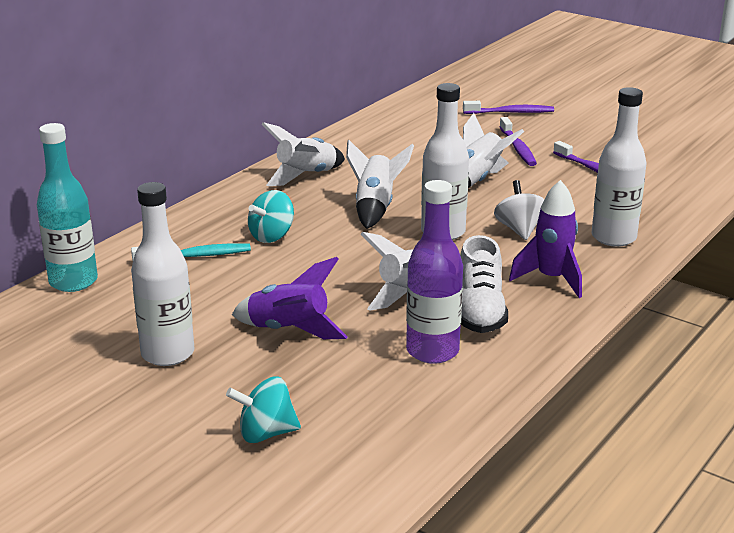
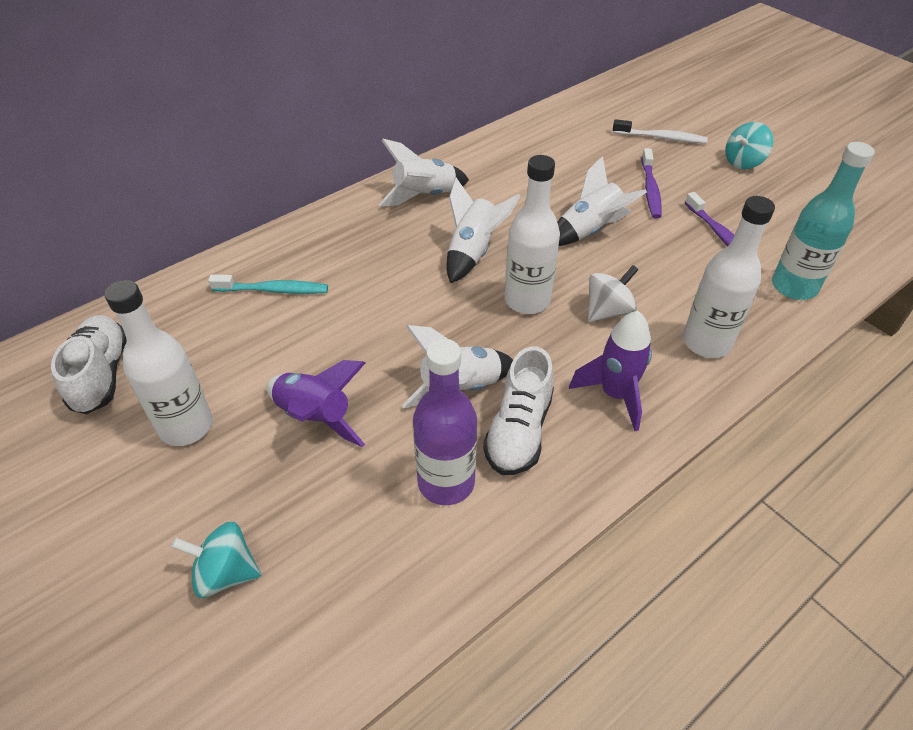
camera: 15 degrees right, 20 degrees up
turquoise bottle [37,123,98,292] -> turquoise bottle moved to [772,142,875,300]
turquoise spinning top [248,190,294,243] -> turquoise spinning top moved to [725,122,773,169]
purple toothbrush [463,101,554,114] -> white toothbrush [613,119,708,144]
white spinning top [494,180,544,240] -> white spinning top turned 45 degrees clockwise [588,265,639,322]
none -> white shoe [51,315,127,414]

